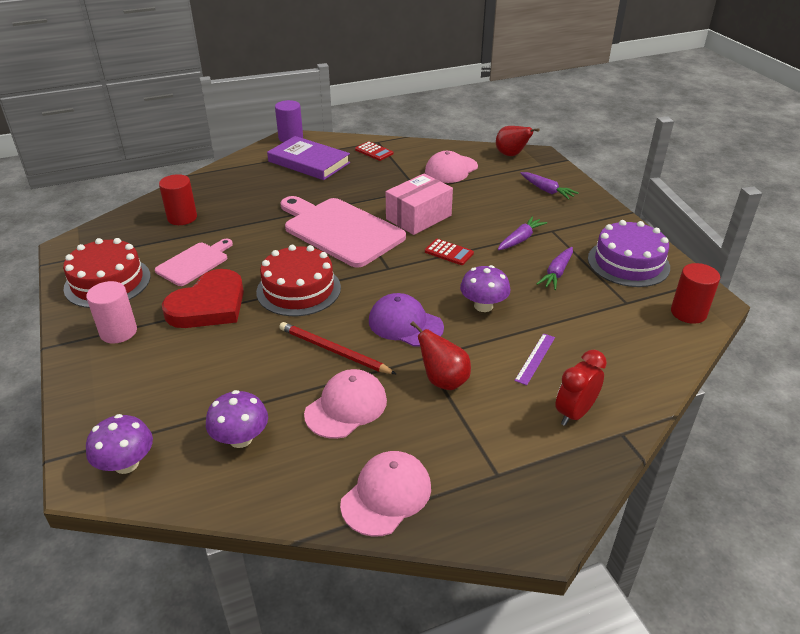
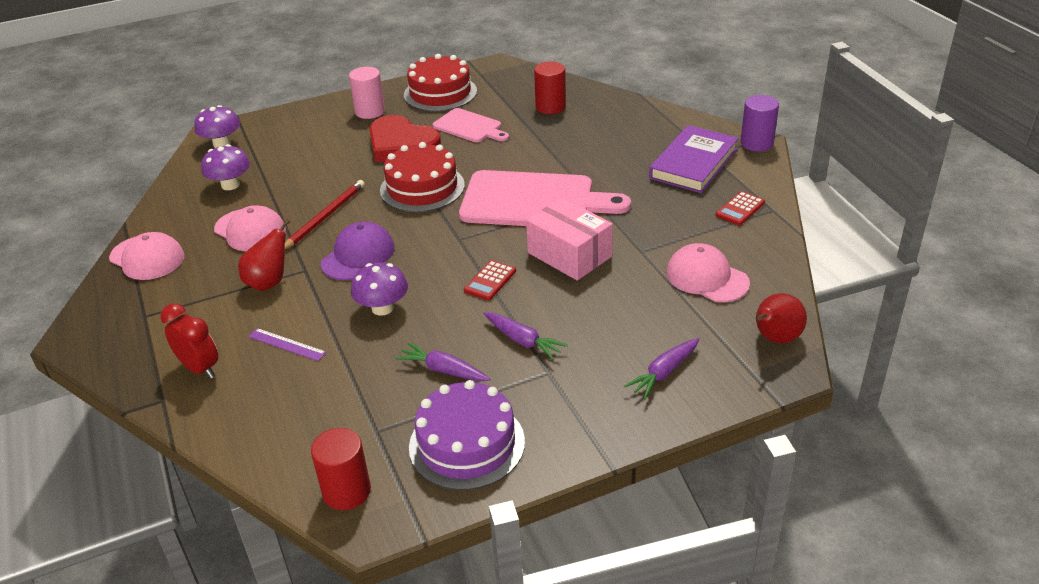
camera: 90 degrees right, 0 degrees up
pink cutting board [280,196,406,268] -> pink cutting board turned 60 degrees clockwise [459,170,631,226]

